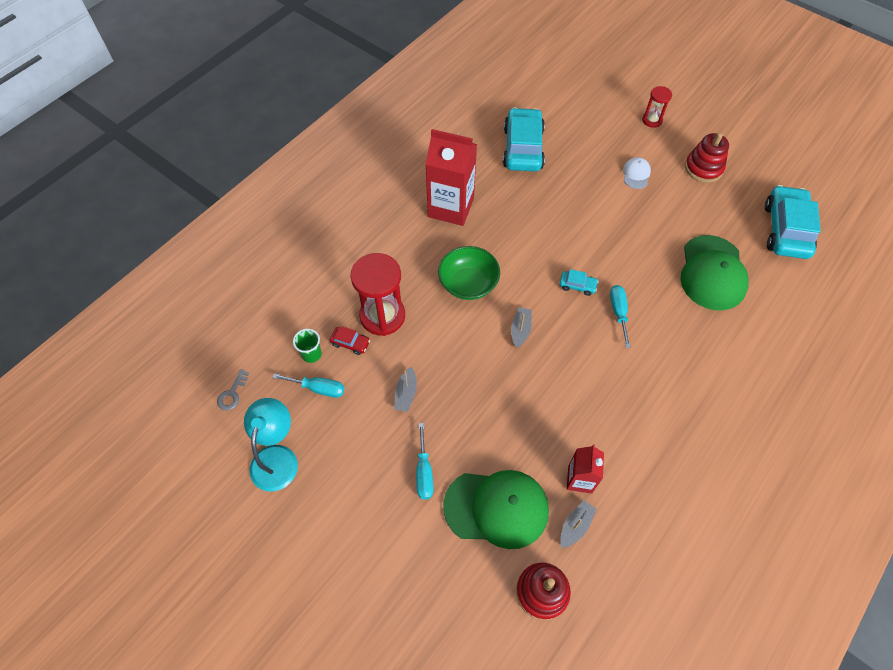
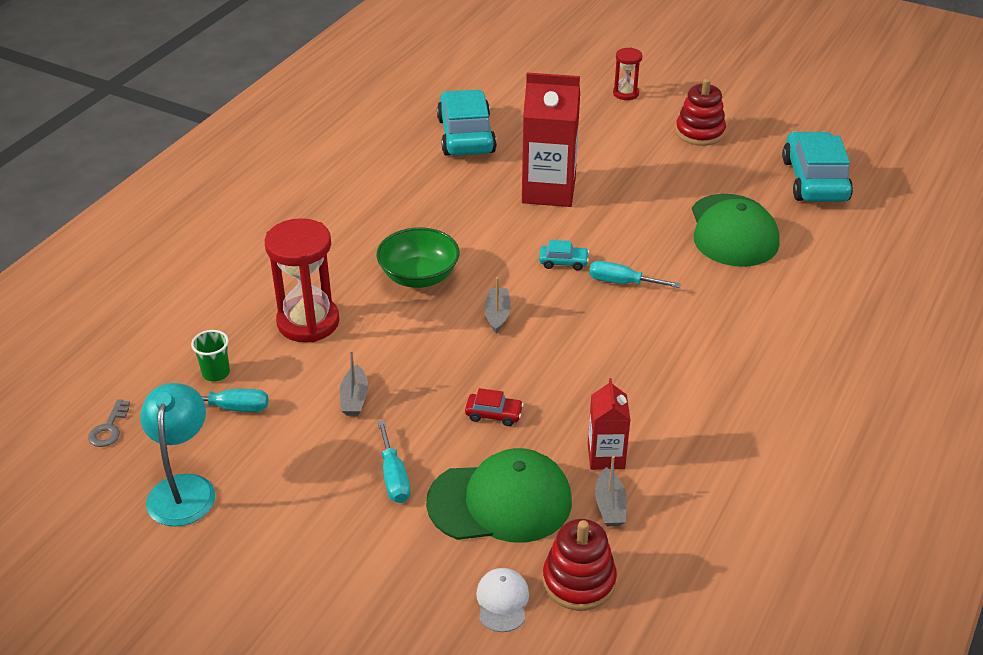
camera: 10 degrees left, 20 degrees down
red car [330,326,370,355] -> red car moved to [465,388,524,426]
red carton [425,129,477,226] -> red carton moved to [522,73,580,207]
grey boat [560,500,597,548] -> grey boat turned 150 degrees clockwise [595,456,627,526]
turquoise screwdriver [610,285,631,348] -> turquoise screwdriver turned 60 degrees counterclockwise [589,261,681,288]
white cap [623,157,651,189] -> white cap moved to [476,568,529,632]

